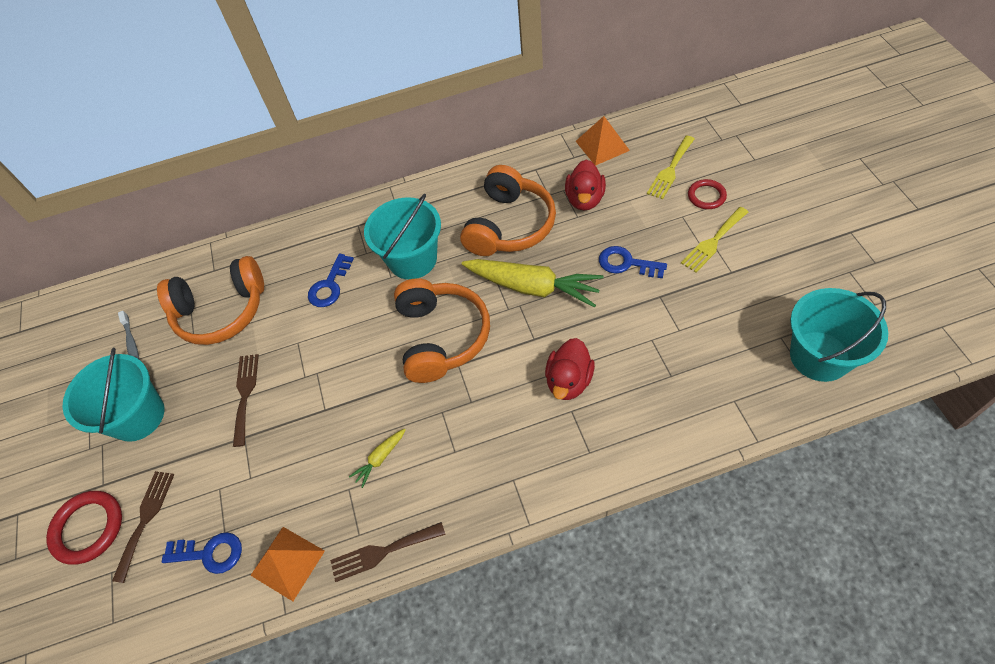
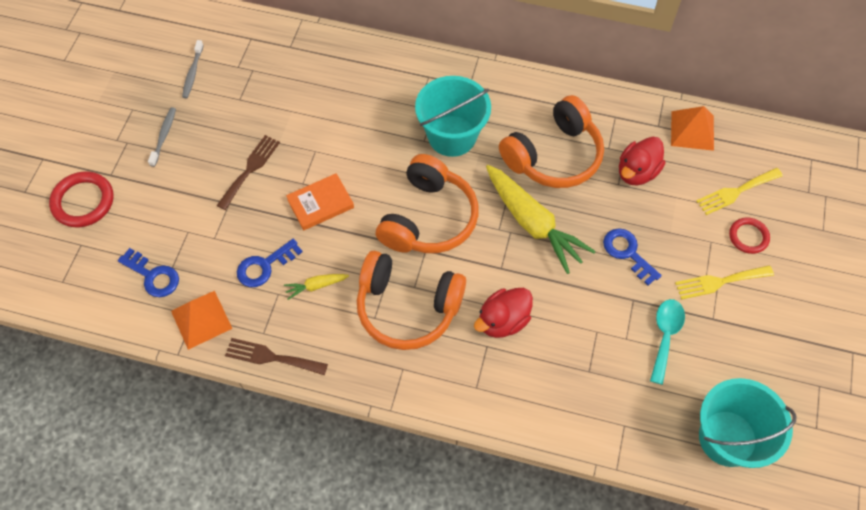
camera: 25 degrees right, 5 degrees up
turquoise bucket [63,348,164,442] -> grey toothbrush [148,107,176,167]
brown fork [112,471,175,583] -> none
orange headphones [157,256,264,345] -> orange headphones moved to [357,250,466,350]
blue key [308,254,354,307] -> blue key moved to [237,239,303,287]
none -> orange book [286,173,354,230]
none -> turquoise spoon [650,299,685,385]

